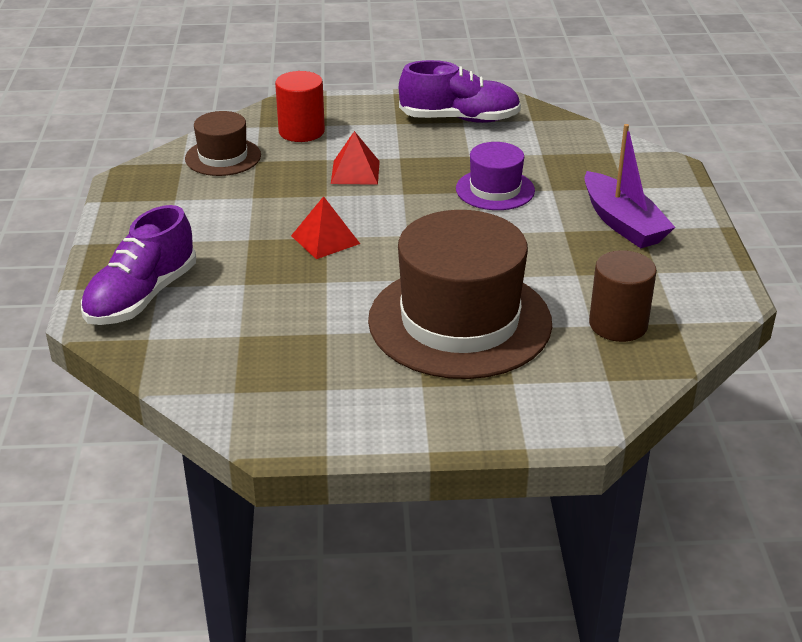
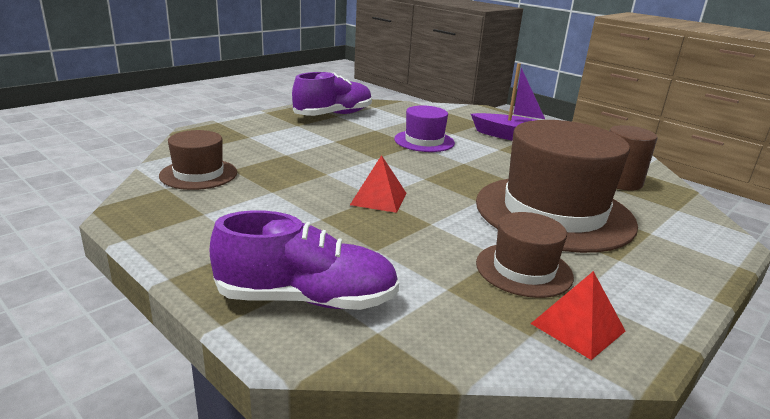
camera: 45 degrees left, 10 degrees down
purple shoe [81,205,196,325] -> purple shoe turned 75 degrees counterclockwise [210,210,399,310]
red cylinder [275,71,325,142] -> none
red pyramid [331,131,380,185] -> red pyramid moved to [531,271,625,360]
none -> brown hat [476,212,574,298]

